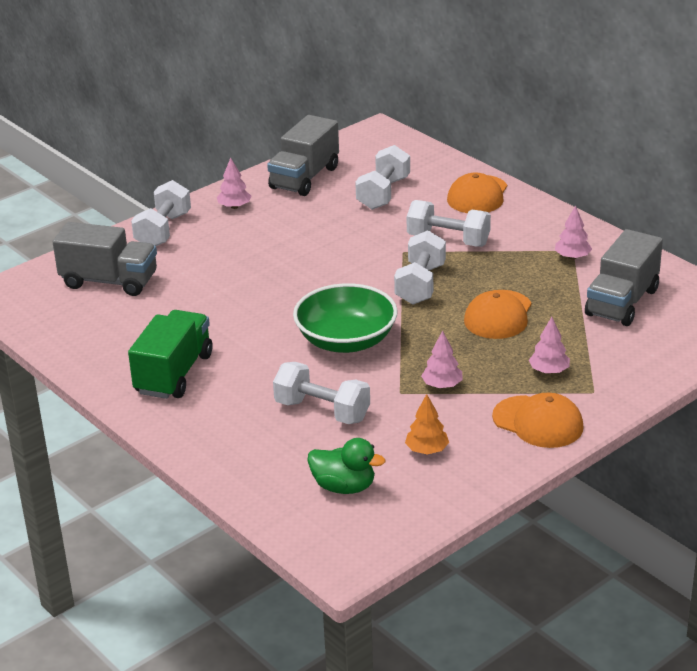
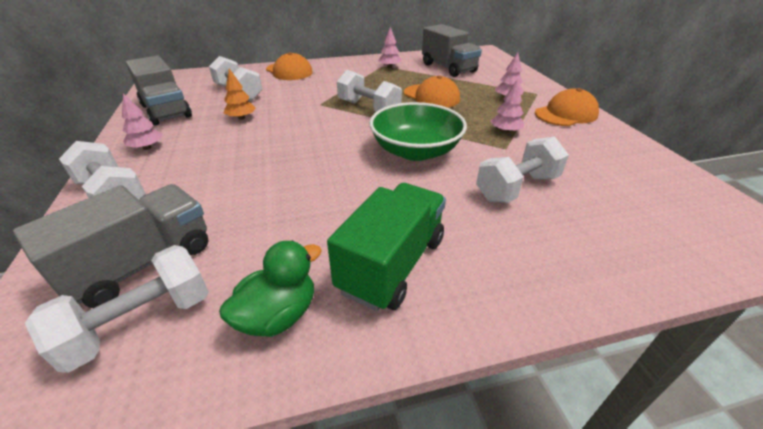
camera: 65 degrees left, 5 degrees up
green truck [128,310,212,399] -> green truck turned 75 degrees clockwise [327,183,446,311]
green duck [307,438,385,494] -> green duck moved to [219,241,322,337]
orange tree [405,394,449,454] -> orange tree moved to [224,68,256,120]
white dumbbell [407,200,491,247] -> white dumbbell moved to [25,245,209,373]

